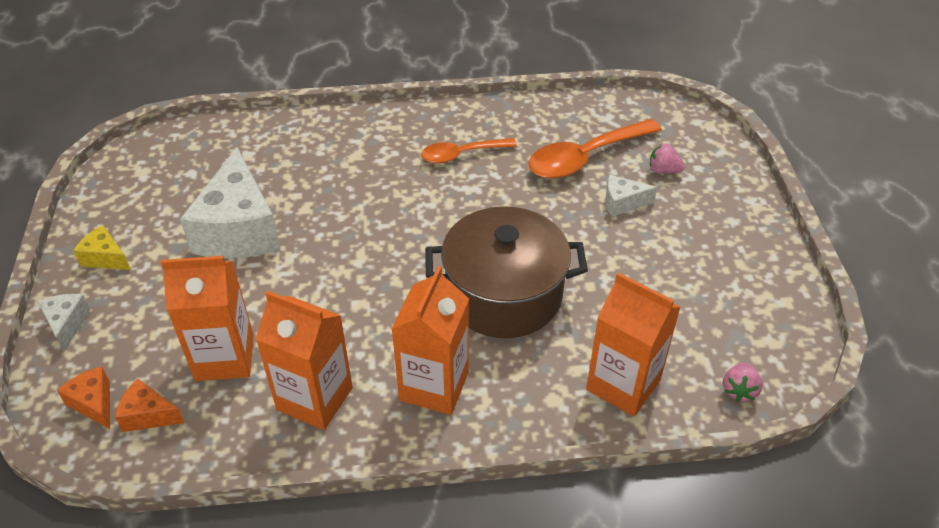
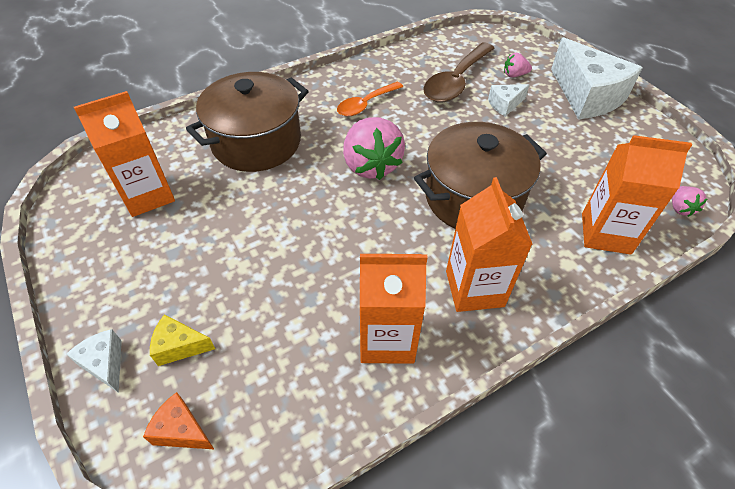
camera: 25 degrees left, 5 degrees up
yellow cheese [73,225,131,270] -> yellow cheese moved to [150,314,215,366]
orange cheese [115,379,184,432] -> none
orange carton [161,256,254,381] -> orange carton moved to [74,91,175,217]
white cheese [180,147,281,258] -> white cheese moved to [551,37,643,119]
orange spoon [528,119,662,179] -> brown spoon [423,42,495,102]
none -> brown pot [186,72,309,172]
none -> pink strawberry [343,117,405,180]

